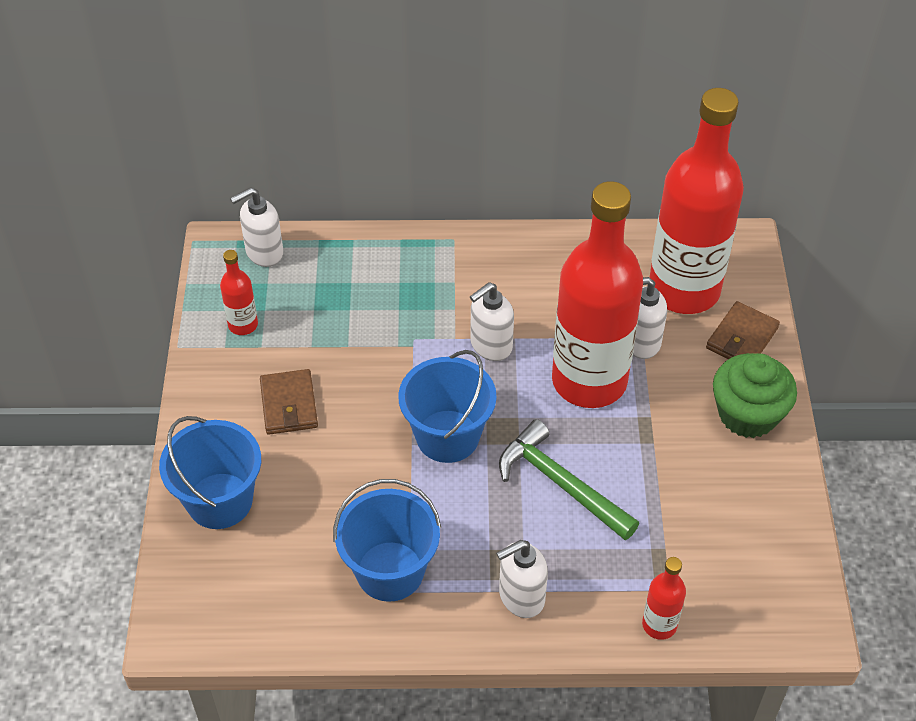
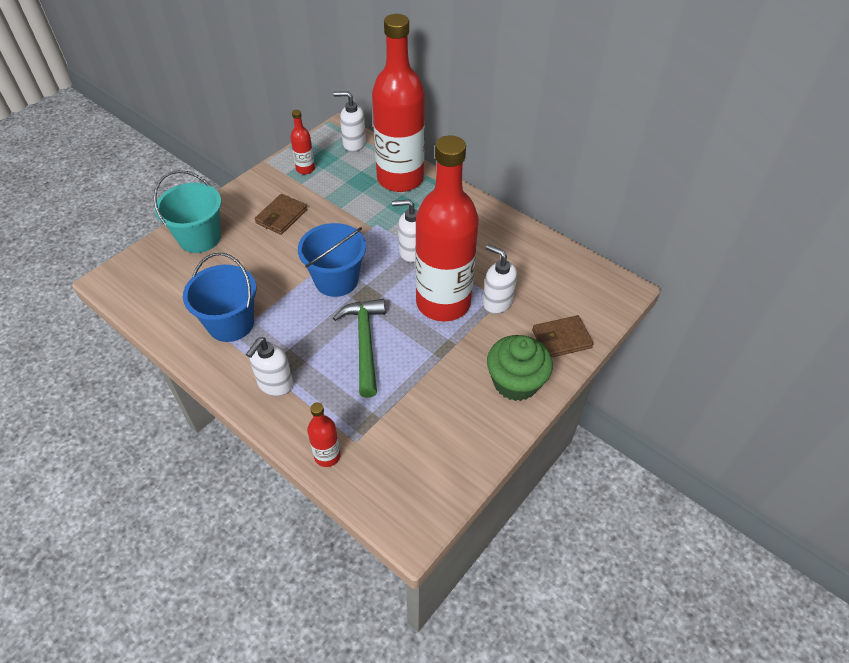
camera: 40 degrees right, 0 degrees up
blue bucket [159,416,261,529] -> turquoise bucket [154,170,221,253]
white soap dispenser [496,540,548,618] -> white soap dispenser turned 75 degrees counterclockwise [246,337,293,396]
red bottle [649,88,744,314] -> red bottle moved to [372,14,425,192]

